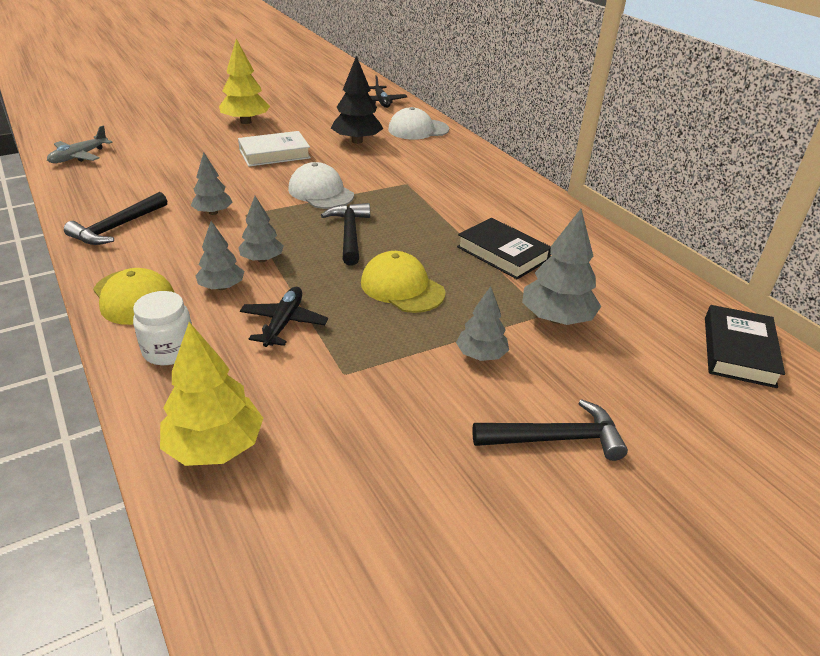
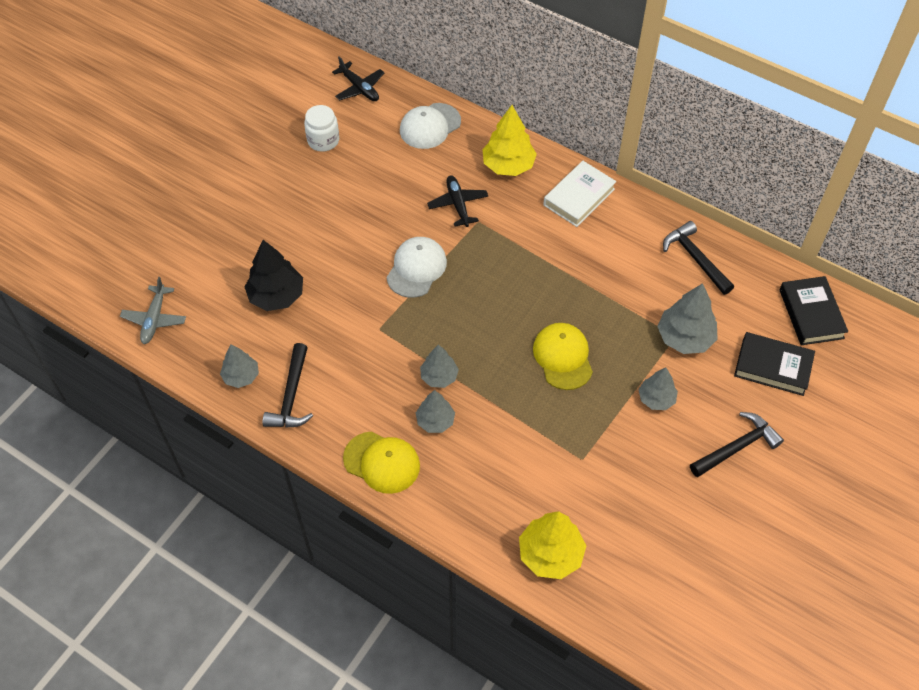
camera: 25 degrees left, 20 degrees up
white jar [133,291,192,365] -> white jar moved to [304,105,339,152]
grey tree [191,152,233,215] -> grey tree moved to [220,344,259,388]
yellow tree [219,39,270,124] -> yellow tree moved to [482,105,537,176]
white book [238,131,311,167] -> white book moved to [543,161,616,227]
black plane [240,287,328,347] -> black plane moved to [427,175,488,227]
white cap [288,162,354,209] -> white cap turned 90 degrees clockwise [386,237,447,298]
black hammer [321,203,370,265] -> black hammer moved to [663,221,734,295]
black tree [331,56,383,144] -> black tree moved to [245,240,303,311]
yellow cap [361,251,445,313] -> yellow cap turned 60 degrees clockwise [533,323,593,390]
black book [457,218,551,280] -> black book moved to [734,332,815,396]

